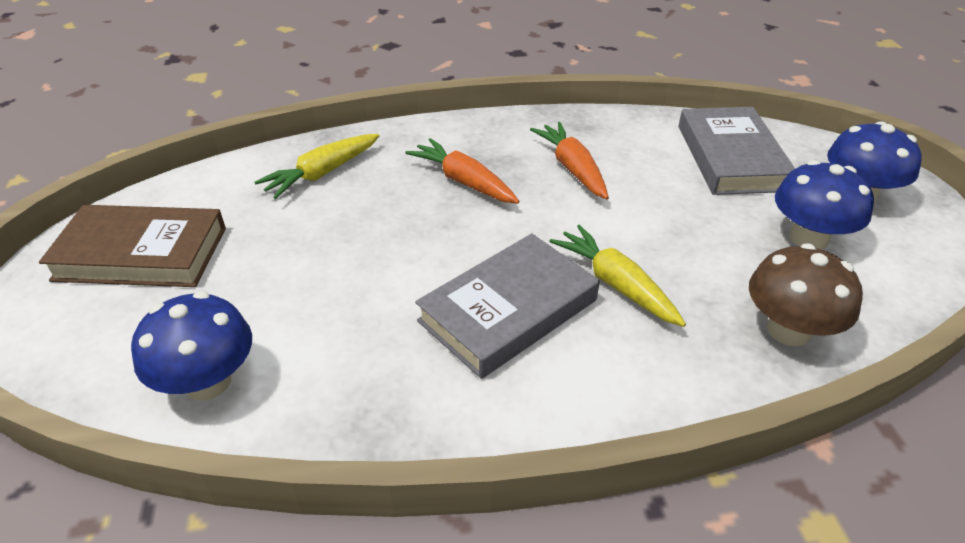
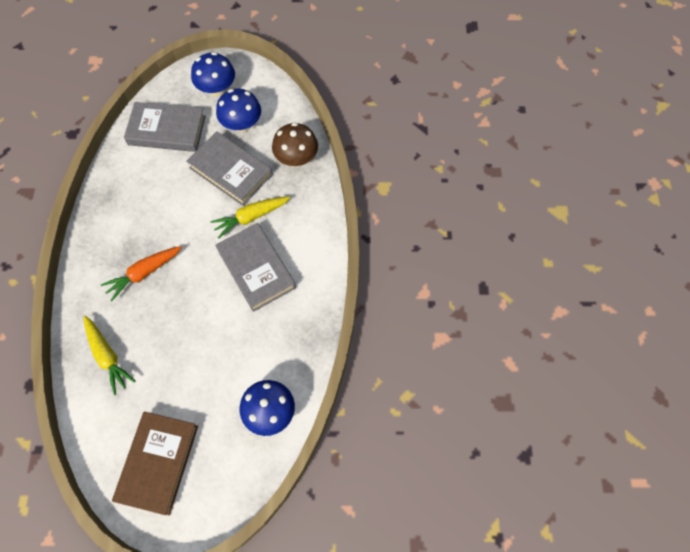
camera: 80 degrees left, 25 degrees up
orange carrot [530,122,609,200] -> none
none -> grey book [186,131,272,206]

